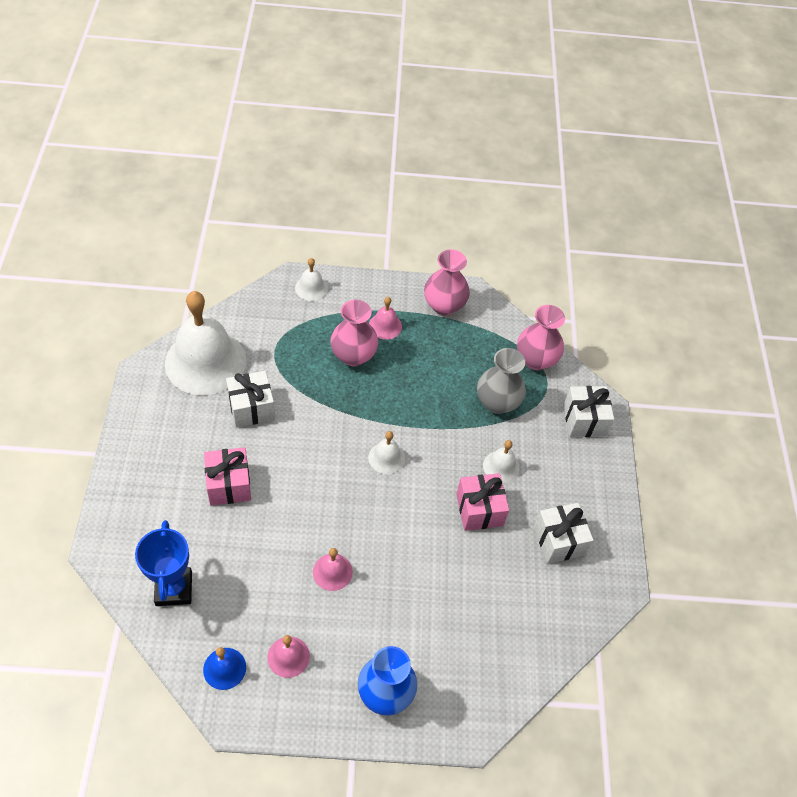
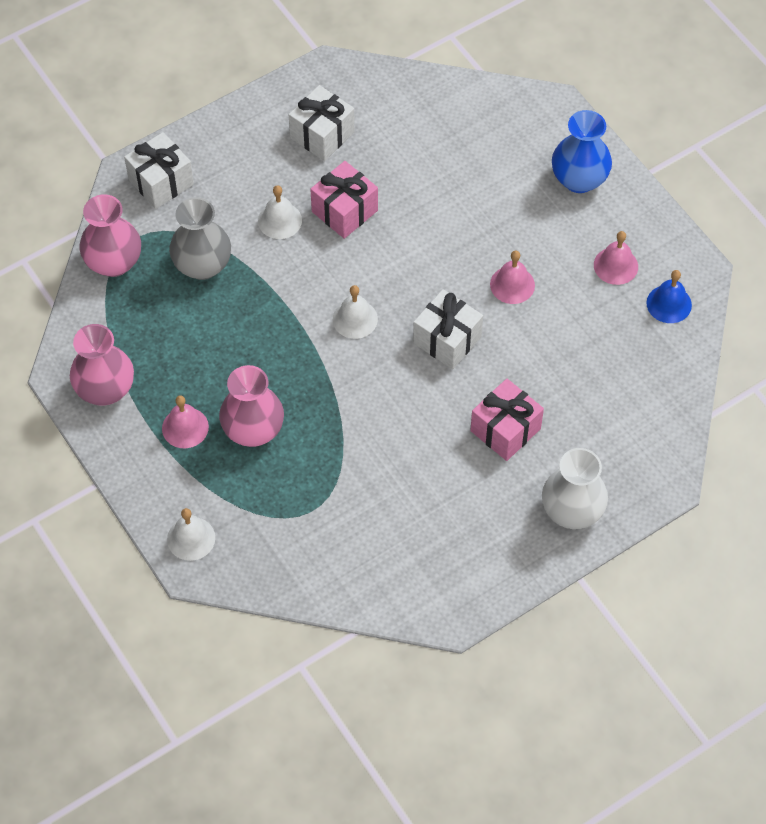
camera: 120 degrees left, 5 degrees up
blue trophy [135,520,192,606] -> none
white bell [165,291,246,395] -> none
white gift [226,371,275,428] -> white gift moved to [413,289,483,369]
none -> white vase [542,448,608,529]

